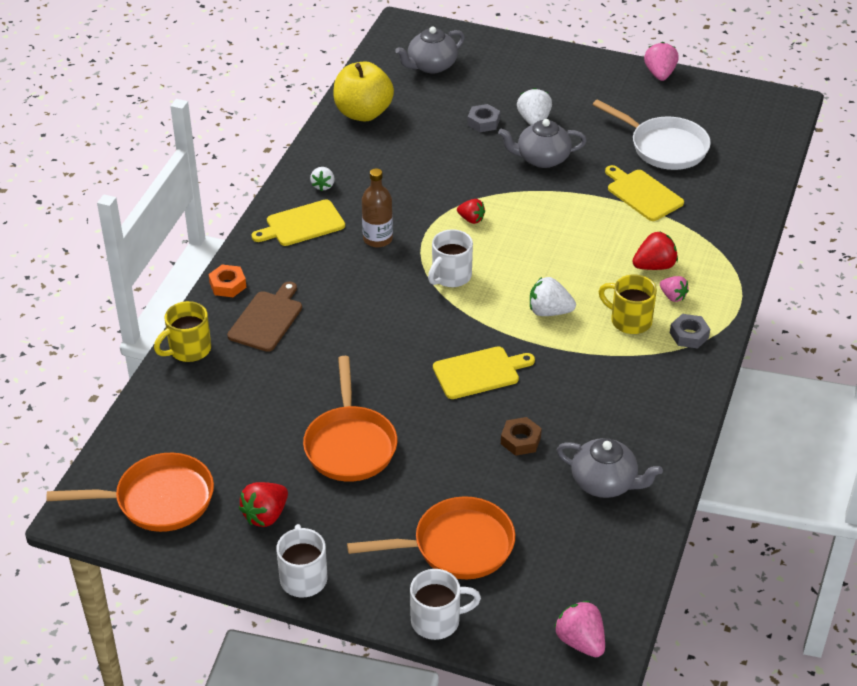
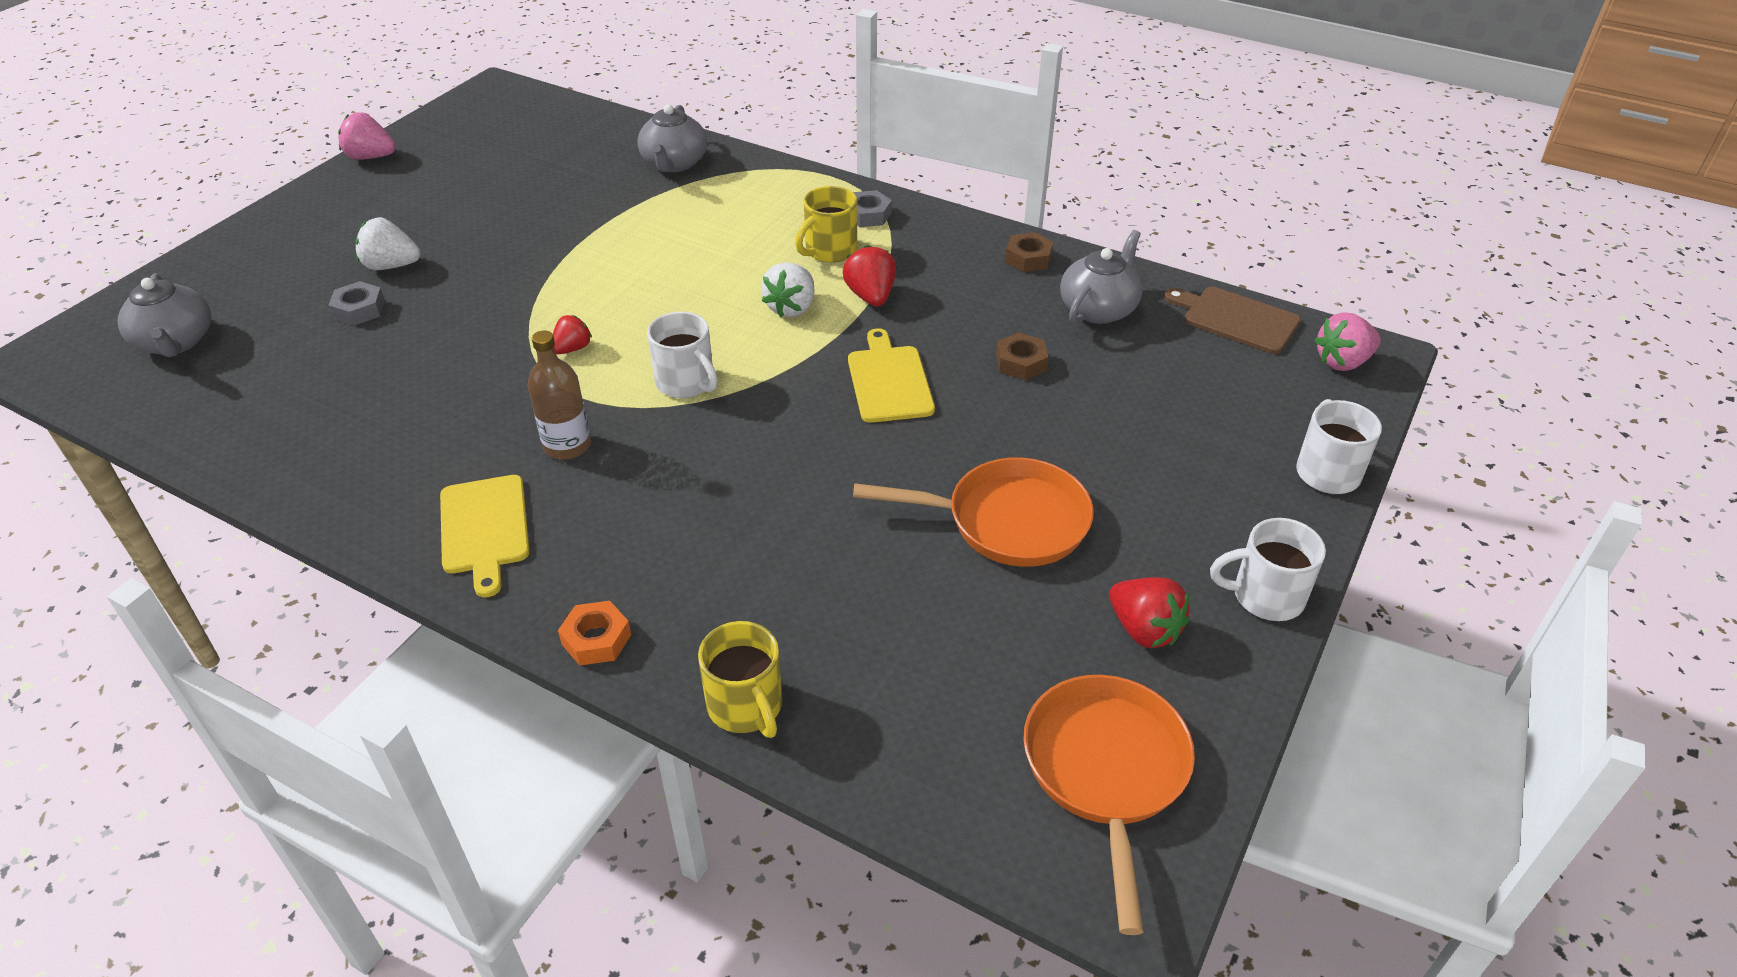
camera: 80 degrees left, 0 degrees up
brown cutting board [227,281,302,352] -> brown cutting board moved to [1164,287,1301,354]
white strawberry [310,167,335,191] -> none
yellow apple [333,61,394,121] -> none
orange pan [347,496,515,579] -> none
grey teapot [498,119,587,168] -> grey teapot moved to [637,104,707,172]
white pan [592,99,711,170] -> none
yellow cutting board [605,165,684,221] -> none
red strawberry [632,232,678,270] -> red strawberry moved to [843,245,896,307]
pink strawberry [660,276,689,302] -> none
none -> brown nut [1005,232,1054,272]

